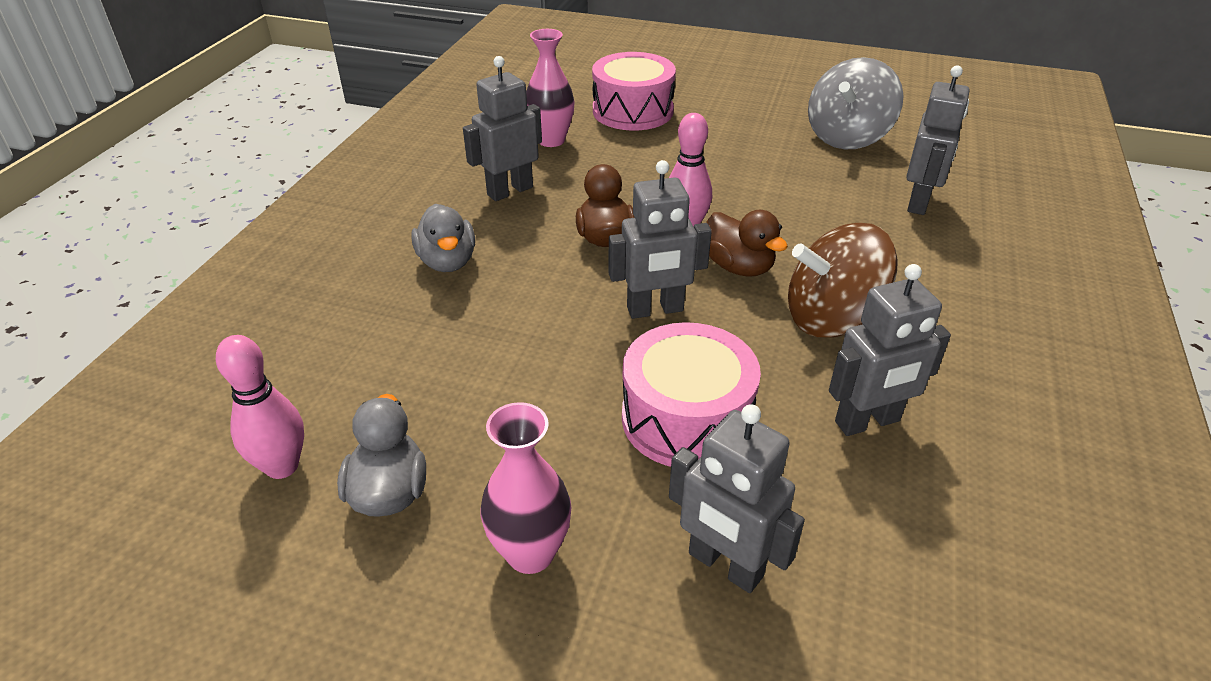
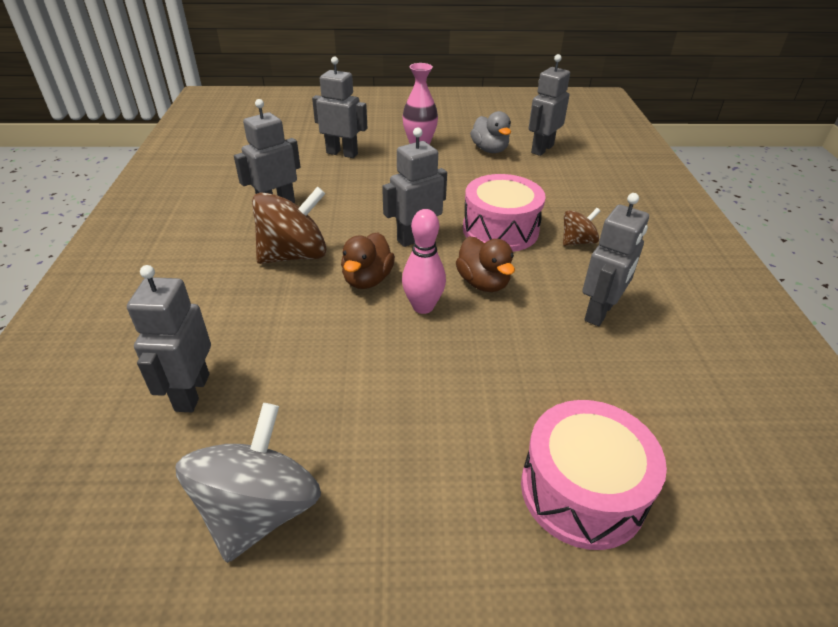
camera: 160 degrees right, 0 degrees up
pink bowling pin [216,335,304,479] -> grey robot [529,54,570,156]
grey duck [411,204,475,272] -> brown spinning top [563,208,600,246]
pink vase [526,29,575,147] -> none
pink drum [622,322,761,467] -> pink drum moved to [463,174,545,252]
brown duck [706,210,788,277] -> brown duck turned 105 degrees counterclockwise [341,232,395,289]

